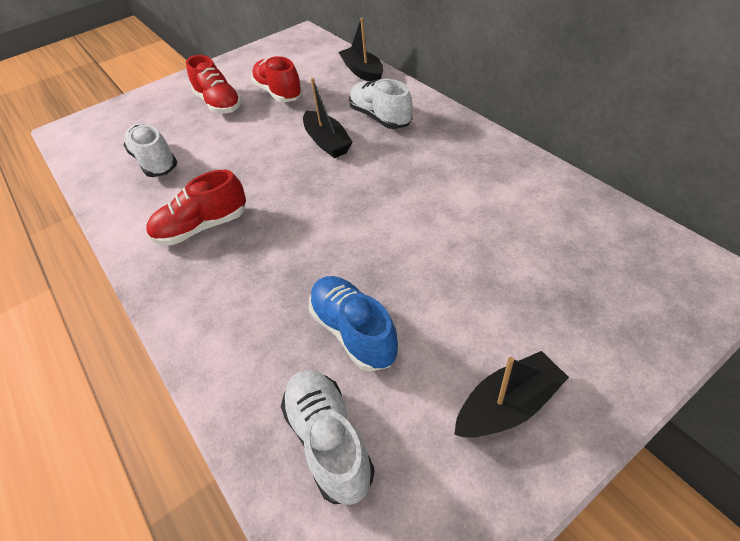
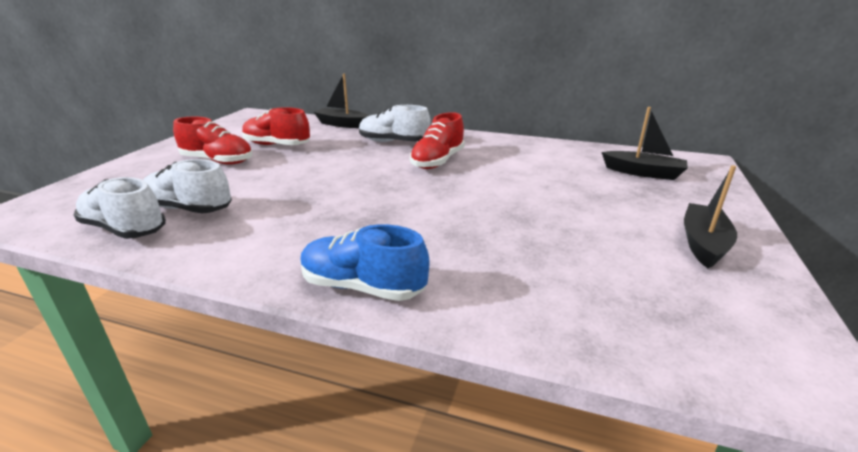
camera: 40 degrees left, 20 degrees down
red shoe [146,170,246,245] -> red shoe moved to [410,112,465,169]
white shoe [281,370,375,505] -> white shoe moved to [74,177,166,239]
black boat [303,78,353,158] -> black boat moved to [601,107,688,180]
blue shoe [309,276,399,372] -> blue shoe moved to [300,224,430,301]

